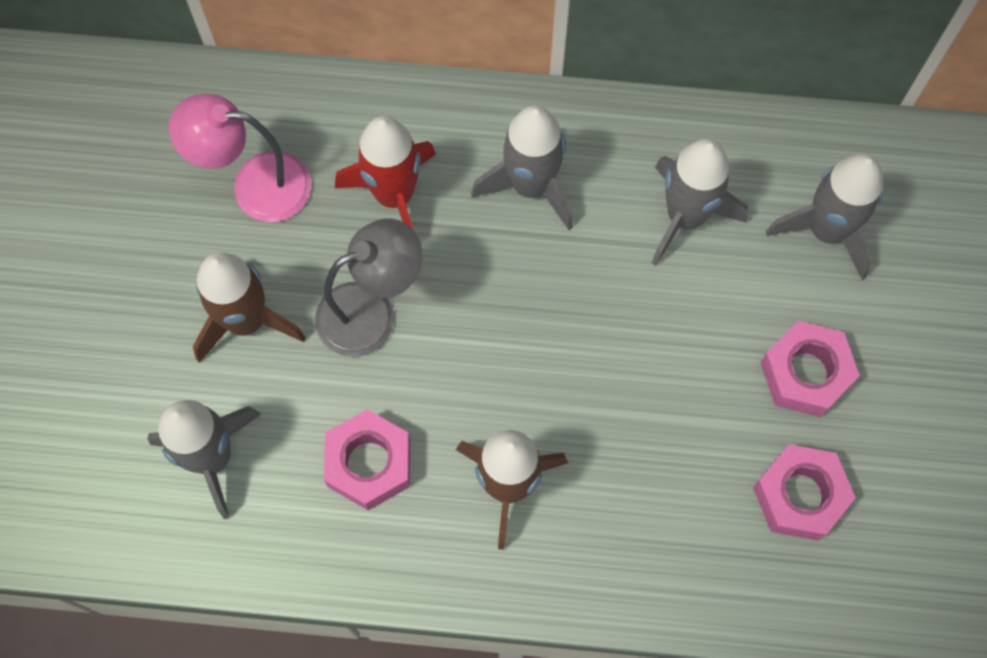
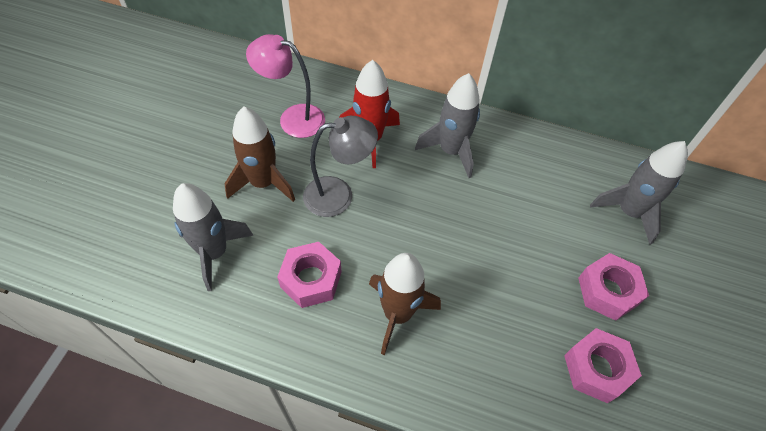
camera: 10 degrees right, 15 degrees down
grey rocket [652,139,748,266] -> none

